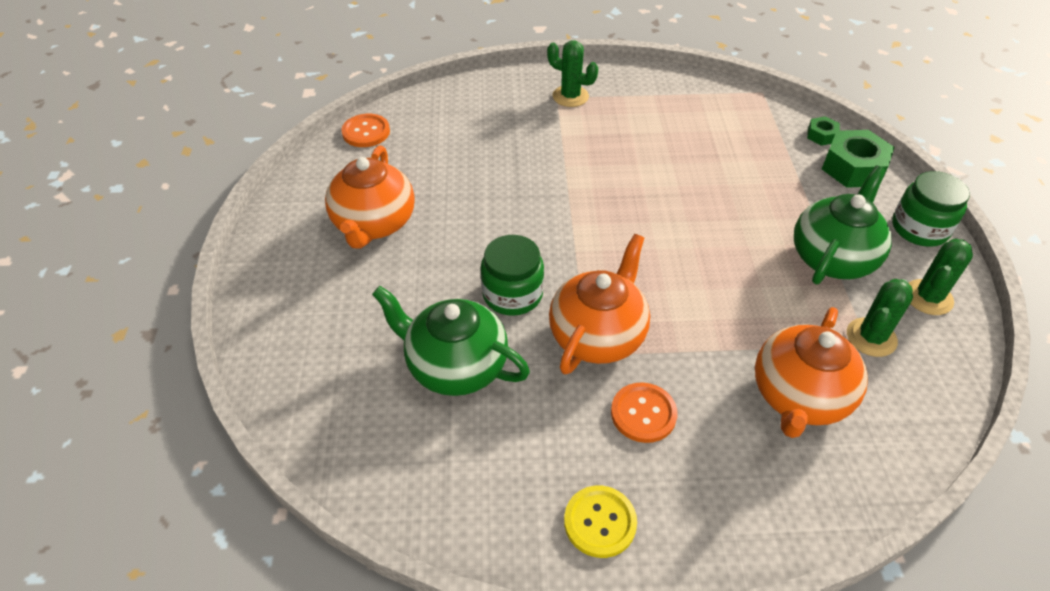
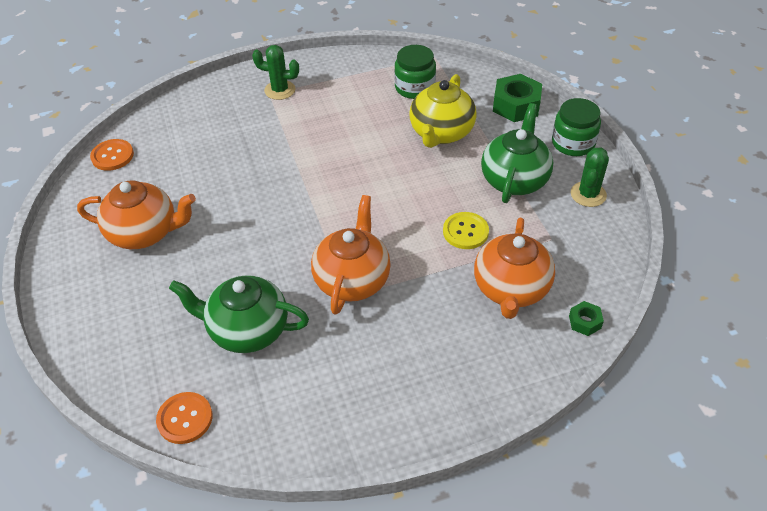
camera: 15 degrees left, 0 degrees up
orange teapot [325,145,415,249] -> orange teapot turned 75 degrees counterclockwise [77,180,196,249]
green jar [481,235,544,316] -> green jar moved to [394,45,436,99]
yellow button [564,486,637,558] -> yellow button moved to [443,212,489,249]
orange button [611,382,678,443] -> orange button moved to [156,392,212,444]
green nut [807,116,840,146] -> green nut moved to [569,301,604,336]
green cactus [847,279,913,357] -> none
none -> yellow teapot [410,74,477,148]

